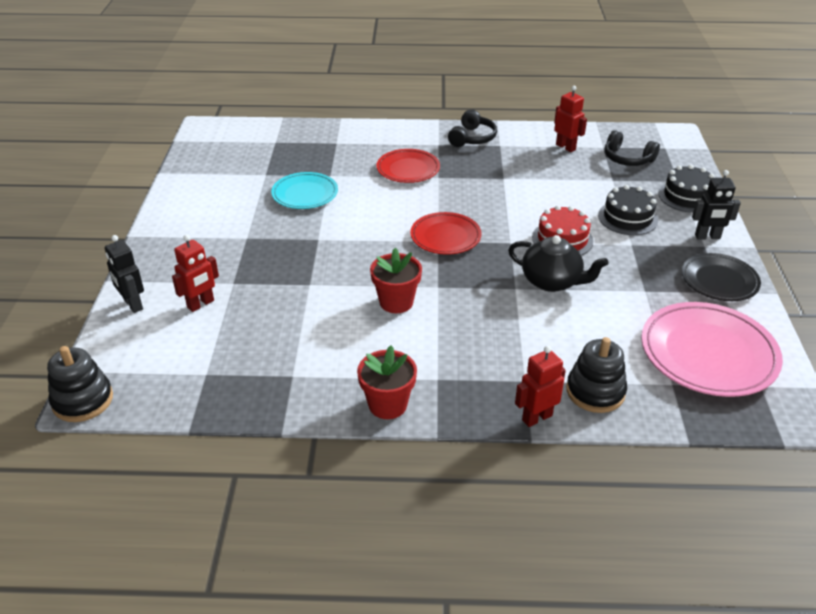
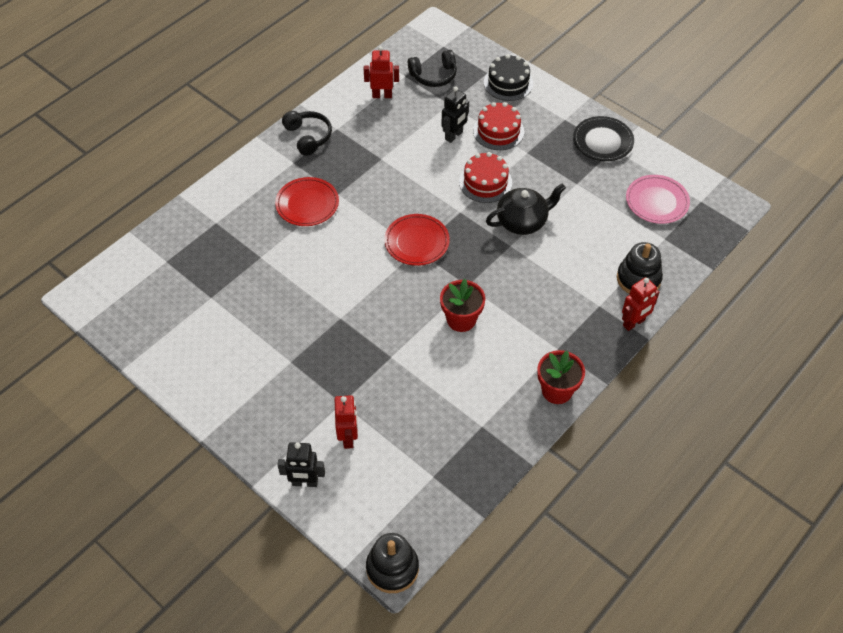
camera: 50 degrees left, 15 degrees up
turquoise plate [271,172,338,209] -> none
red robot [515,346,566,427] -> red robot turned 135 degrees counterclockwise [622,277,659,331]
black cake [598,185,658,235] -> red cake [473,102,524,150]
pink plate [641,302,783,397] -> pink plate [626,175,690,224], size x0.62
black robot [692,170,741,239] -> black robot moved to [441,87,469,143]

